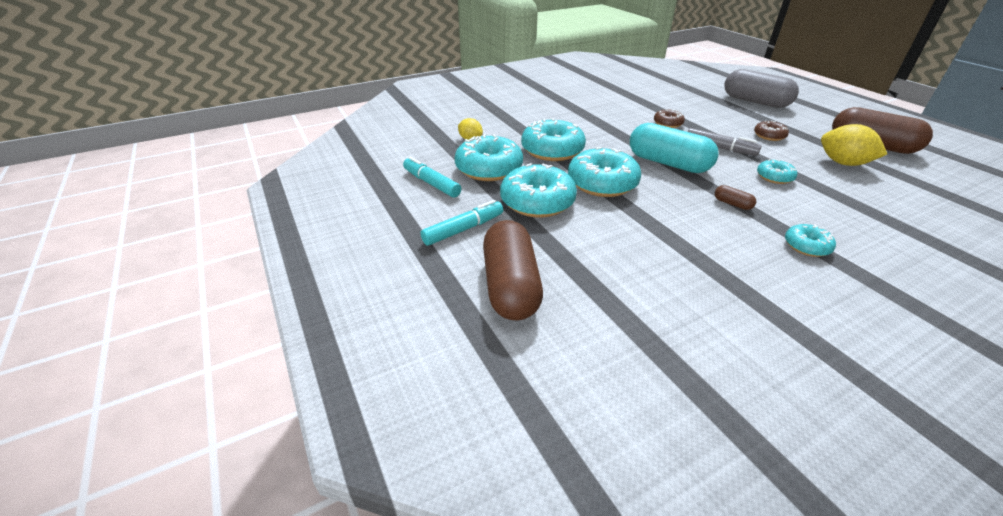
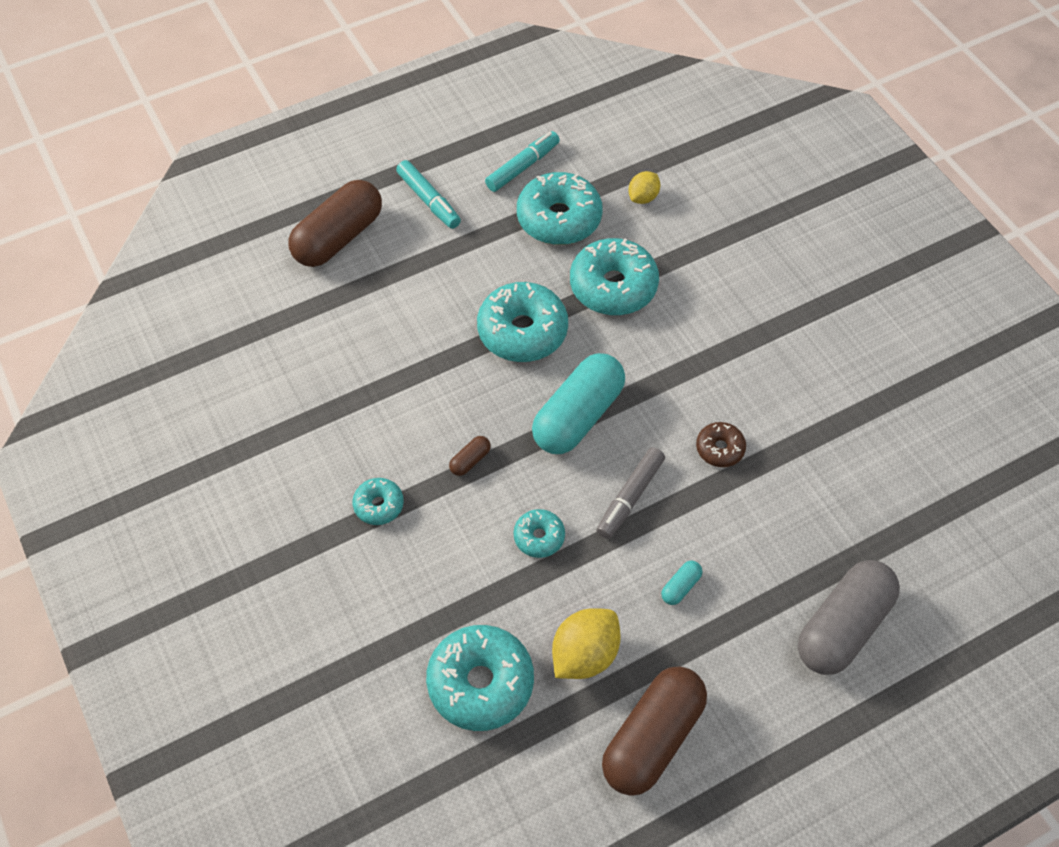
camera: 90 degrees right, 20 degrees up
brown capsule [483,220,543,320] -> brown capsule turned 45 degrees counterclockwise [288,180,382,267]
turquoise donut [500,163,577,218] -> turquoise donut moved to [426,625,534,731]
brown donut [754,121,789,141] -> turquoise capsule [661,561,703,605]

